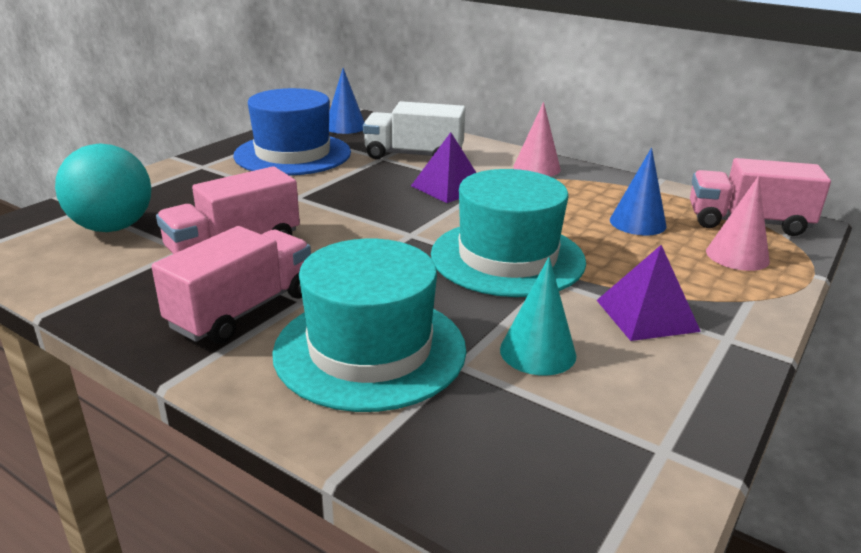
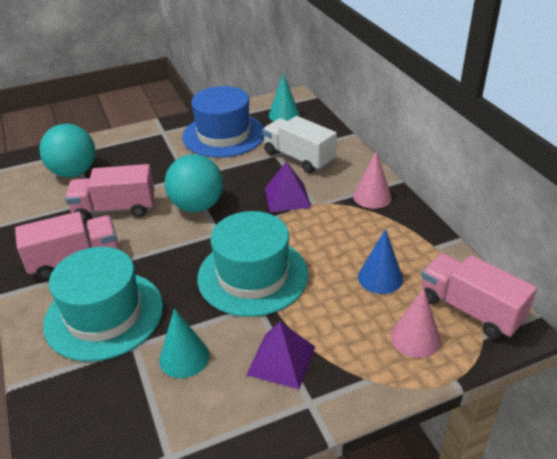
camera: 35 degrees right, 10 degrees up
blue cone [329,68,365,134] -> turquoise cone [269,74,300,121]
none -> turquoise ball [165,154,223,212]

